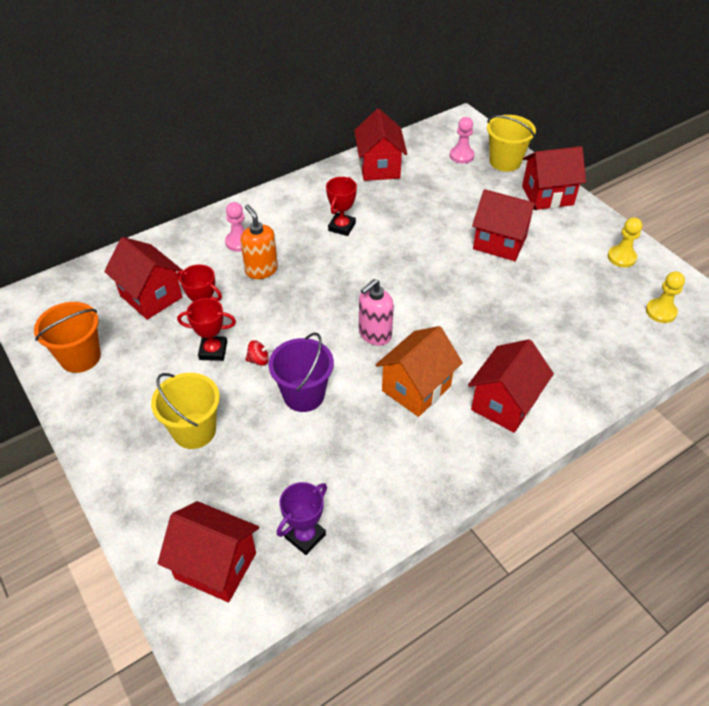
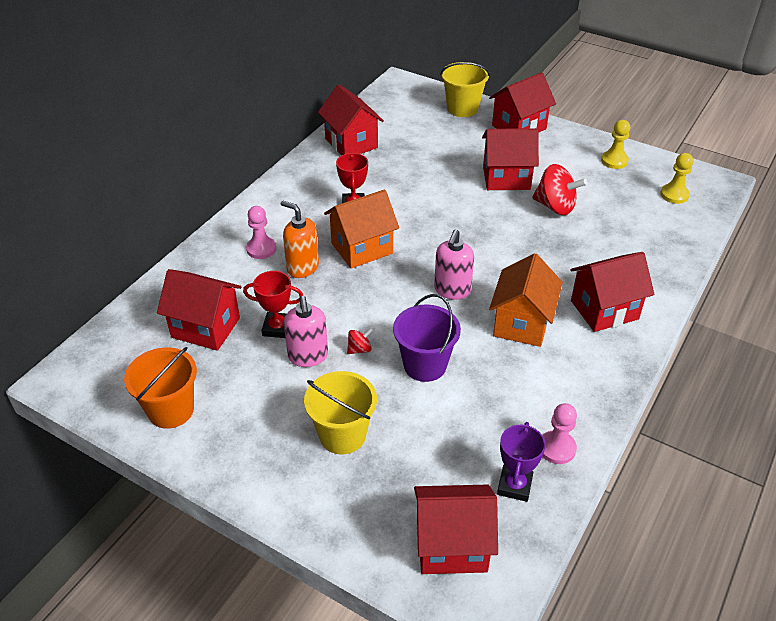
camera: 25 degrees left, 5 degrees down
red trophy [177,298,236,361] -> pink soap dispenser [284,296,328,367]
pink pawn [450,117,474,164] -> pink pawn moved to [543,403,577,464]
red house [468,339,554,433] -> red house turned 60 degrees clockwise [570,252,654,332]
none -> orange house [324,190,399,269]
none -> red spinning top [532,164,587,215]

